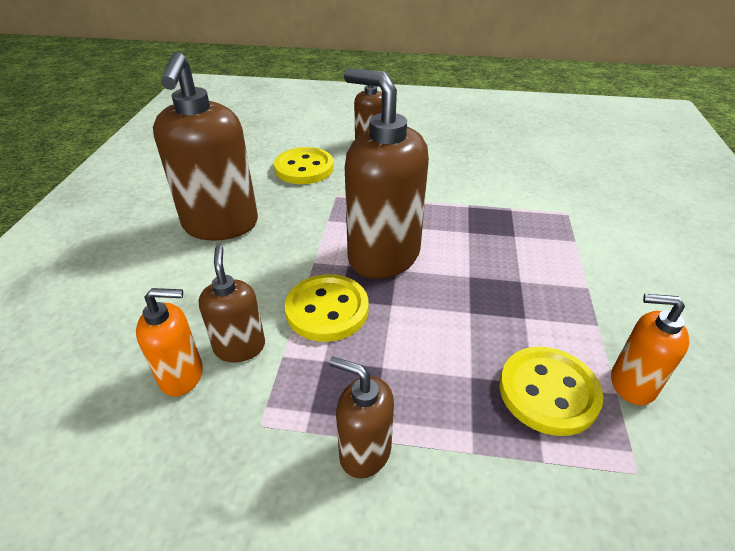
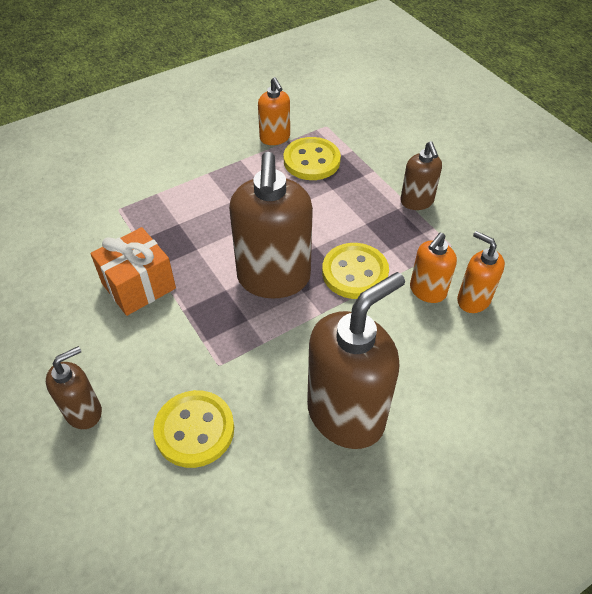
camera: 130 degrees left, 10 degrees up
brown soap dispenser [199,245,265,362] -> orange soap dispenser [410,232,457,303]
none -> orange gift [90,227,176,316]

